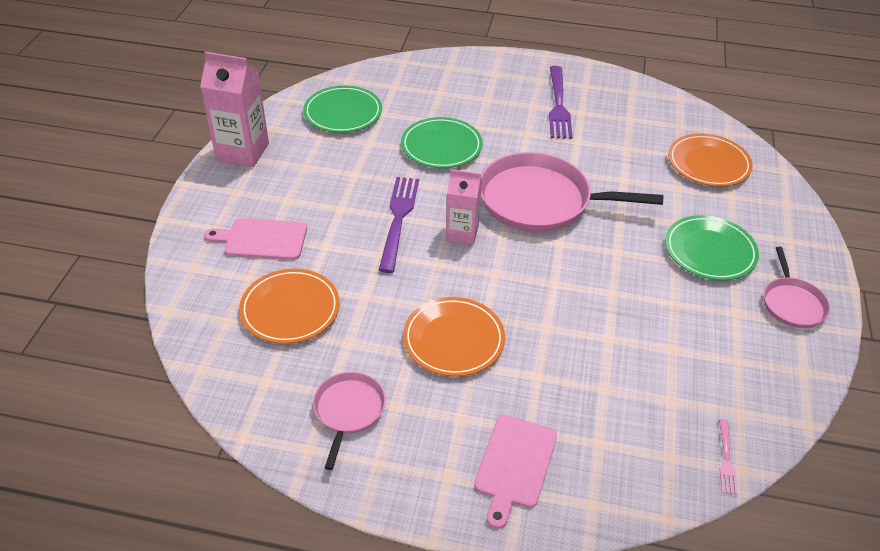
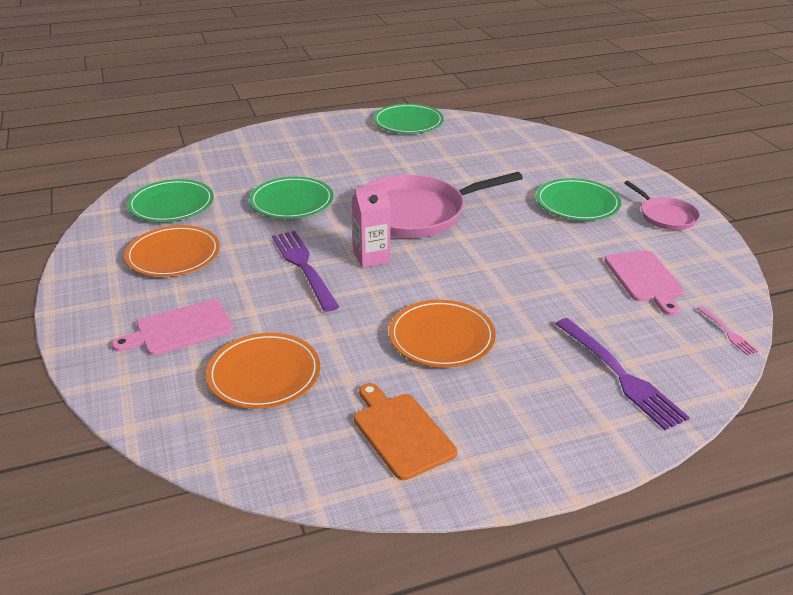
camera: 30 degrees left, 10 degrees down
pink carton [200,52,269,167] -> none
pink pan [313,372,386,470] -> orange cutting board [354,383,457,480]
pink cutting board [474,415,557,529] -> pink cutting board moved to [604,251,684,315]
purple fork [549,66,573,139] -> purple fork moved to [555,318,690,430]
orange plate [668,134,753,187] -> orange plate moved to [124,225,220,277]
none -> green plate [374,104,444,133]

